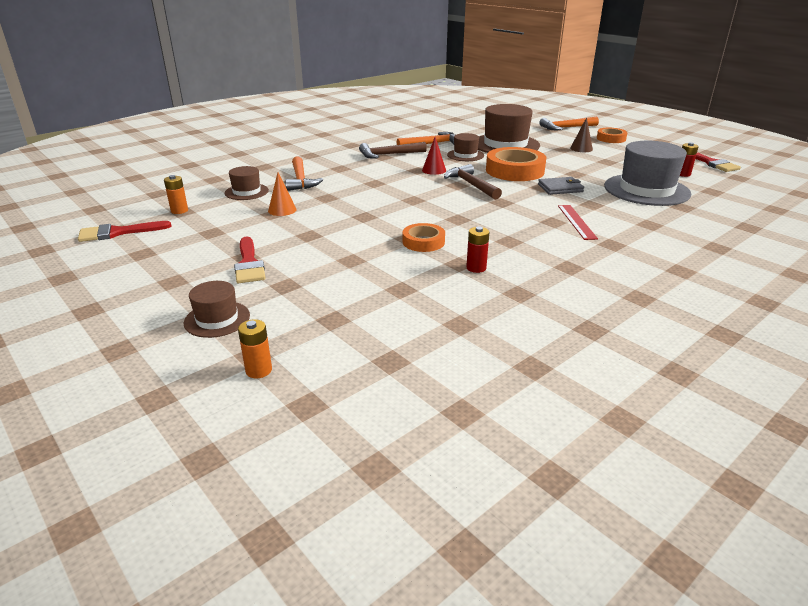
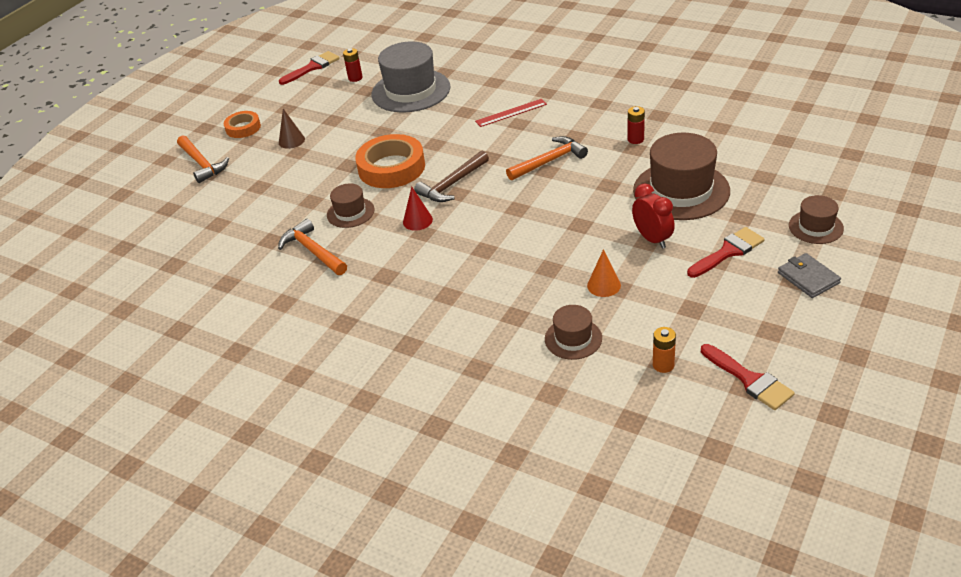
camera: 105 degrees left, 10 degrees up
orange battery [238,319,272,379] -> none
orange hammer [285,156,323,191] -> orange hammer moved to [506,136,588,180]
brown hammer [359,142,427,158] -> none
orange tape [403,223,445,252] -> none
brown hat [478,104,540,153] -> brown hat moved to [633,133,730,220]
grey wallet [538,177,584,195] -> grey wallet moved to [778,253,841,298]
none -> red clock [632,183,675,249]

